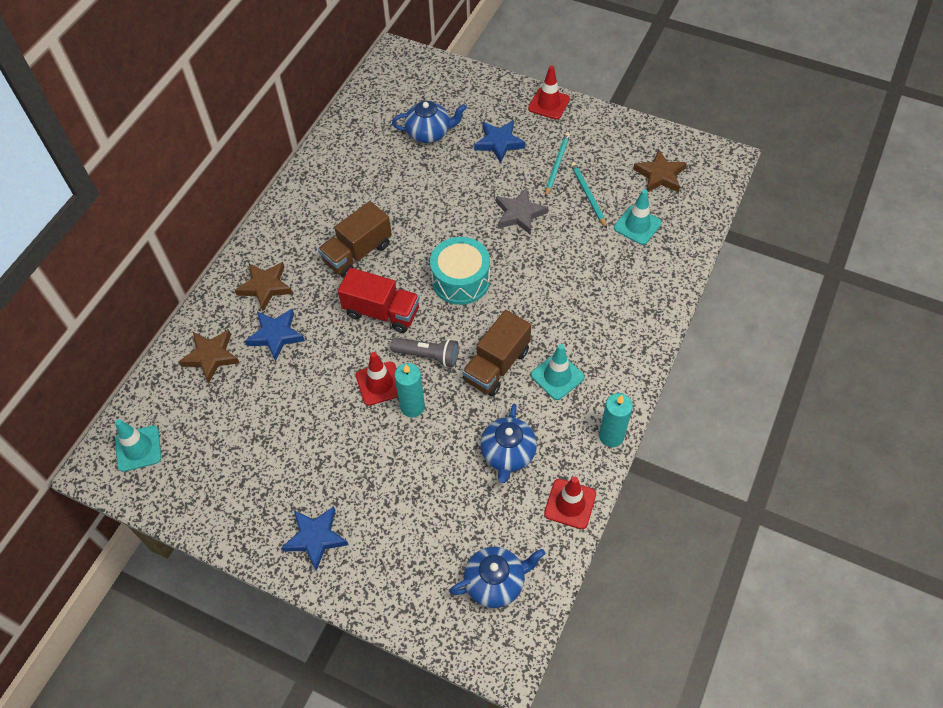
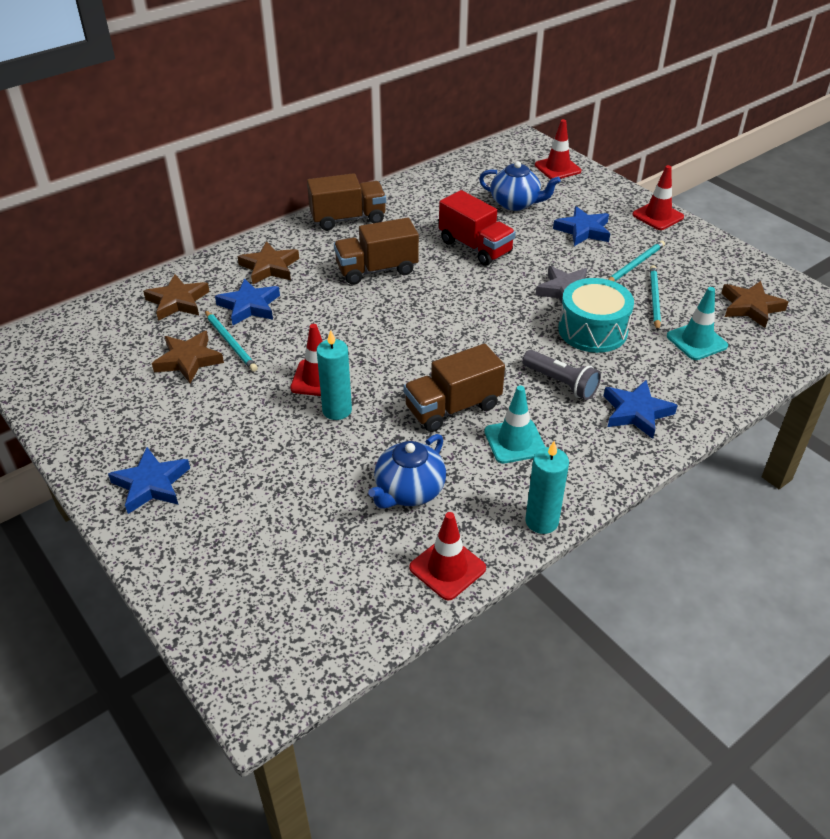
camera: 25 degrees right, 15 degrees down
turquoise traffic cone [115,419,161,472] -> none
red truck [338,268,420,333] -> red truck moved to [439,190,516,266]
grey flashlight [391,337,459,367] -> grey flashlight moved to [522,350,601,400]
turquoise drum [430,237,490,305] -> turquoise drum moved to [558,278,634,353]
blue teapot [449,547,545,608] -> none
none -> brown star [152,331,224,384]
none -> turquoise pencil [205,310,258,372]
none -> brown truck [307,173,386,230]
none -> red traffic cone [535,119,581,179]
none -> blue star [604,380,678,439]

